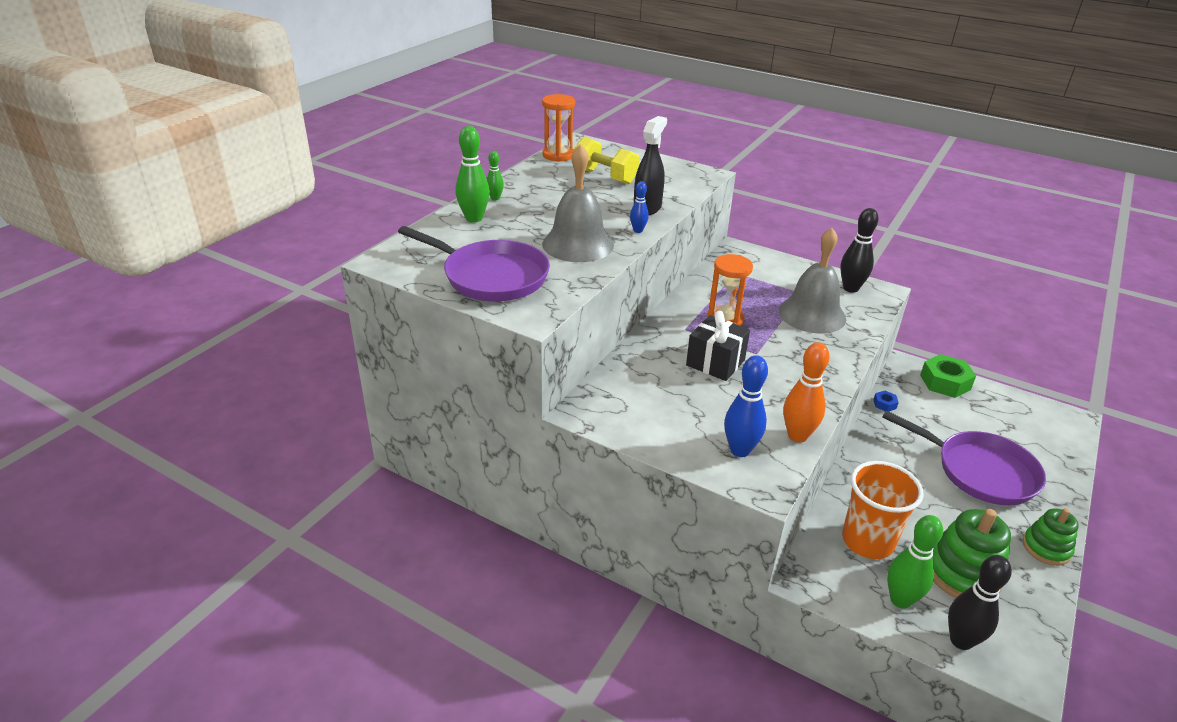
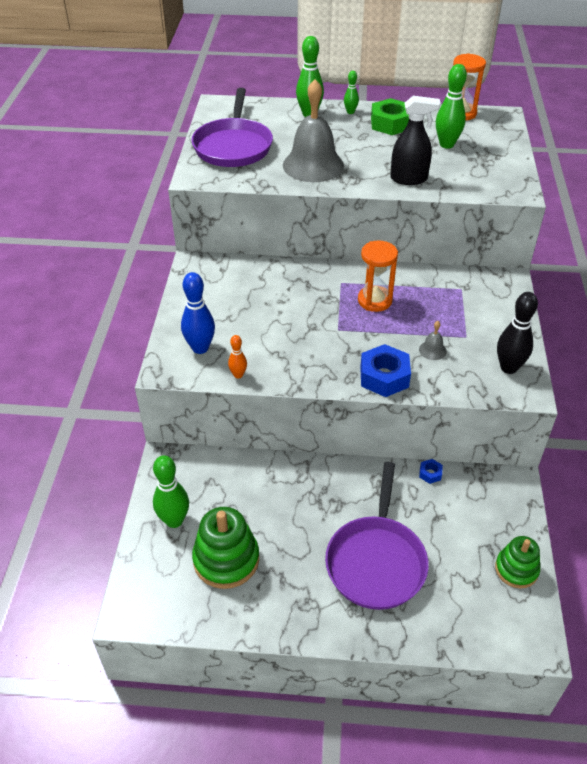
camera: 65 degrees right, 10 degrees up
yellow dumbbell [574,137,639,184] -> green bowling pin [436,64,467,149]
blue bowling pin [630,181,649,233] -> none
black gift [686,311,750,381] -> none
grey bell [779,228,846,334] -> grey bell [419,321,447,360], size x0.40
orange bowling pin [783,342,830,443] -> orange bowling pin [228,335,247,379], size x0.55
orange cup [842,461,924,559] -> none
green nut [920,354,976,398] -> green nut moved to [371,98,409,135]
black bowling pin [948,555,1012,650] -> none
green stacking toy [1023,508,1079,566] -> green stacking toy moved to [495,536,540,588]
none -> blue nut [360,344,411,397]

